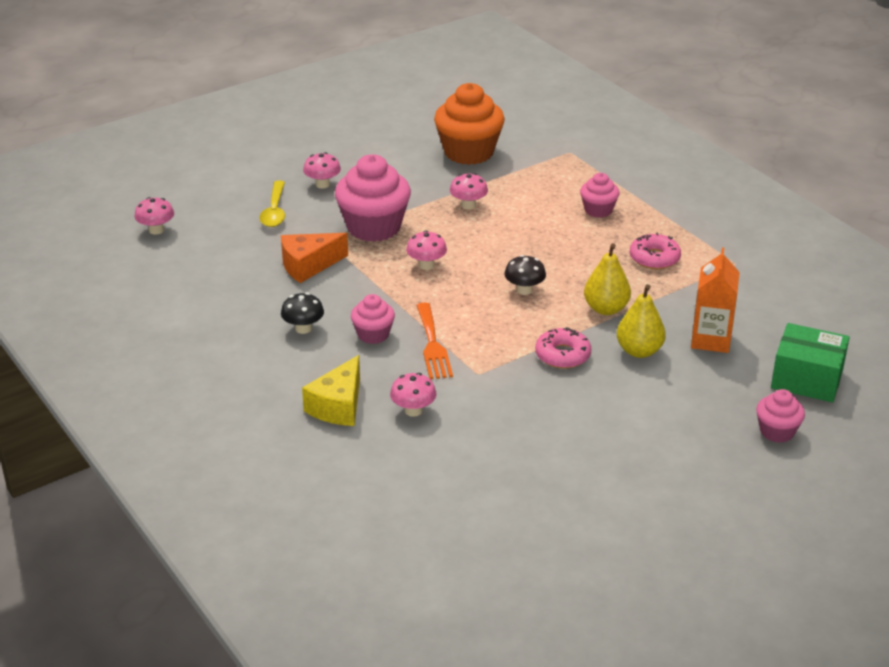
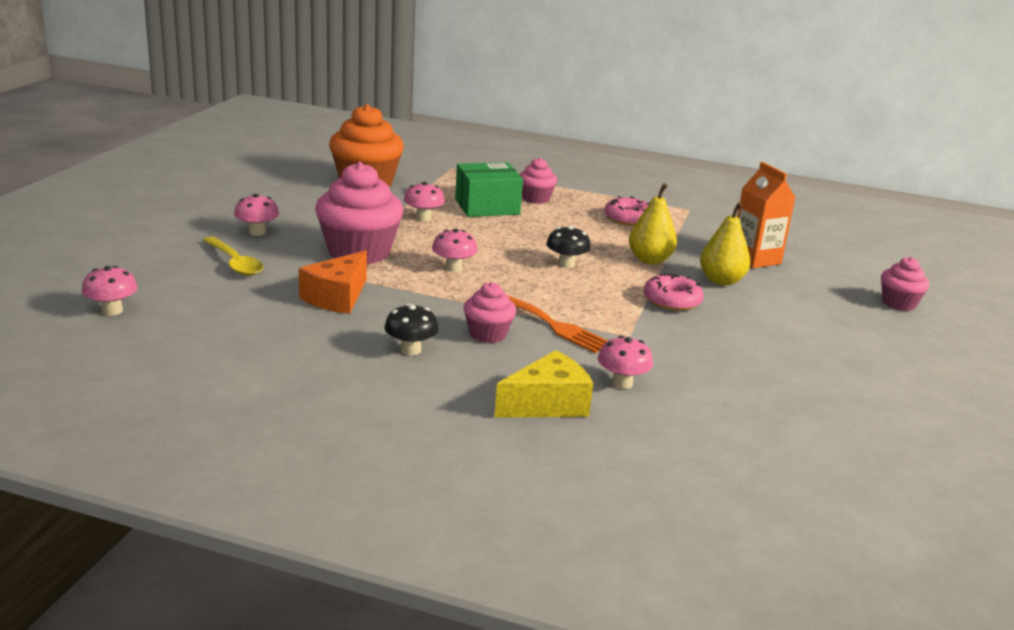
camera: 40 degrees left, 10 degrees down
yellow cheese [302,355,360,426] -> yellow cheese turned 105 degrees counterclockwise [494,350,593,418]
green box [771,323,850,402] -> green box moved to [455,162,523,217]

